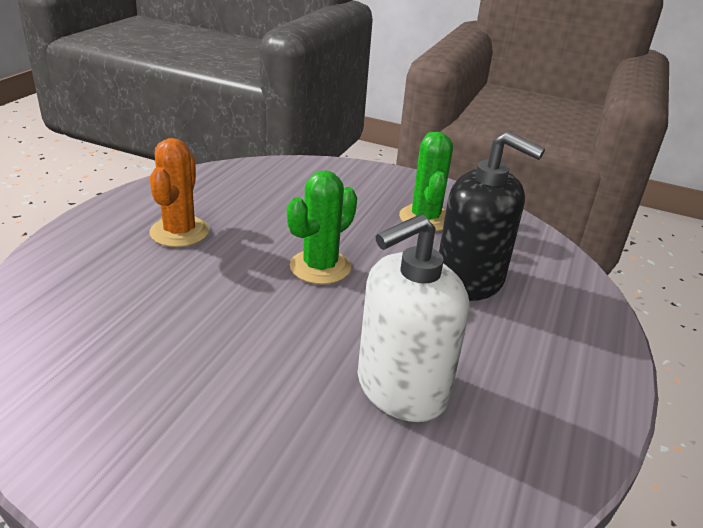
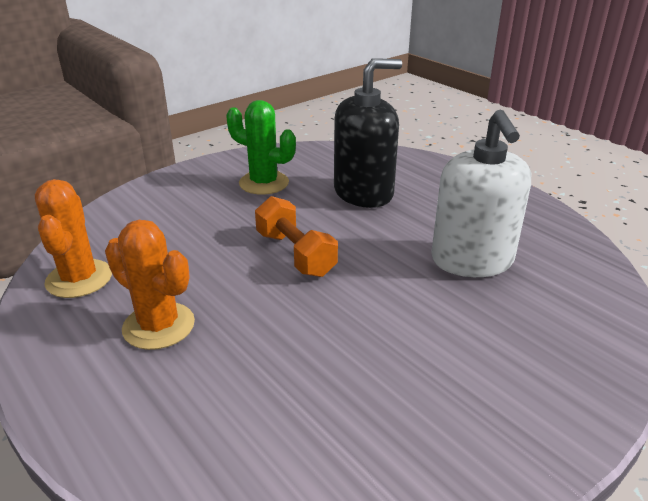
camera: 60 degrees left, 0 degrees up
green cactus [287,170,357,284] -> orange dumbbell [255,196,338,277]
none -> orange cactus [35,179,112,298]

